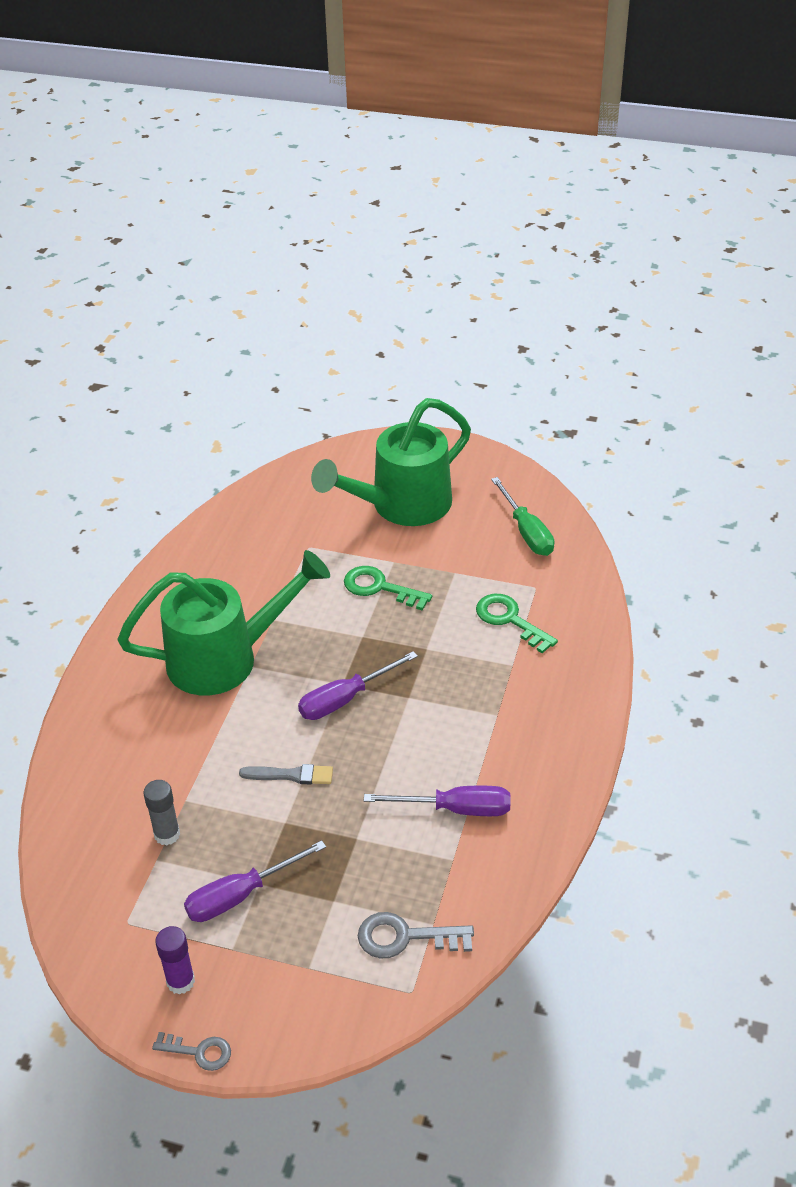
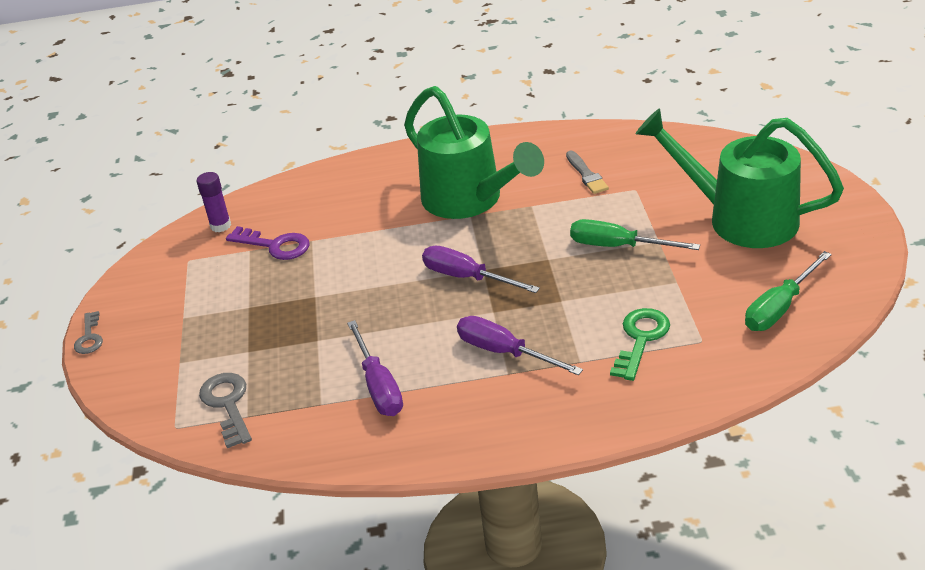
camera: 70 degrees right, 5 degrees down
grey glue stick [143,780,180,846] -> purple key [226,226,310,260]
purple glue stick [155,926,195,995] -> purple glue stick moved to [197,172,231,232]
purple screwdriver [184,840,326,922] -> purple screwdriver moved to [457,316,583,375]
grey brush [239,764,333,785] -> grey brush moved to [566,150,609,194]
green key [344,566,432,611] -> green screwdriver [570,219,700,250]

